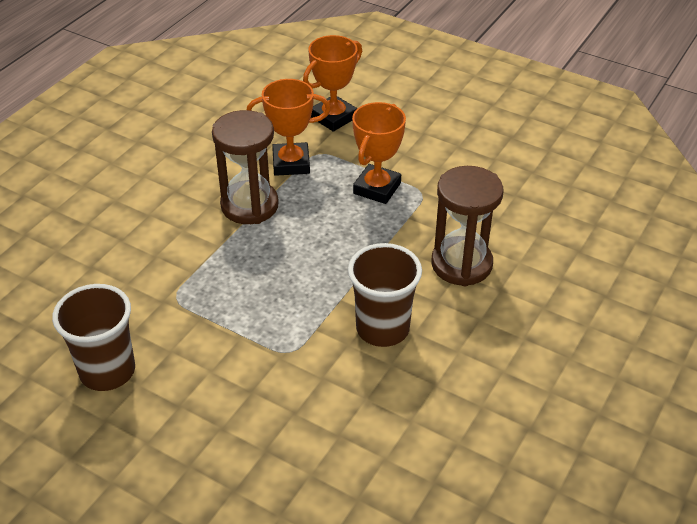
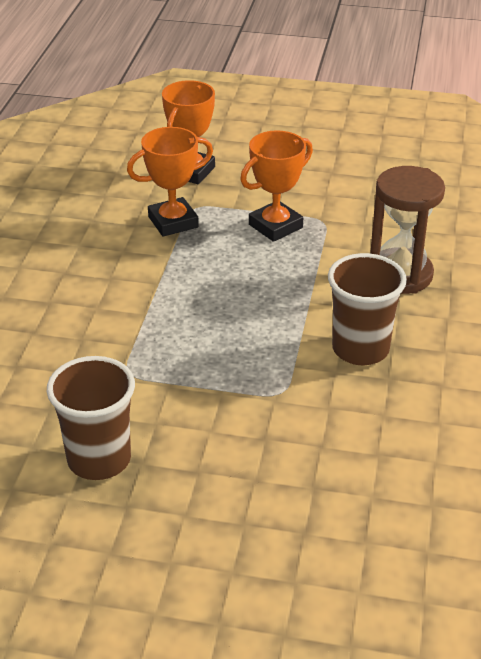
camera: 20 degrees left, 5 degrees down
brown hourglass [212,110,279,224] -> none
orange trophy [352,102,406,204] -> orange trophy turned 45 degrees clockwise [240,130,313,242]

